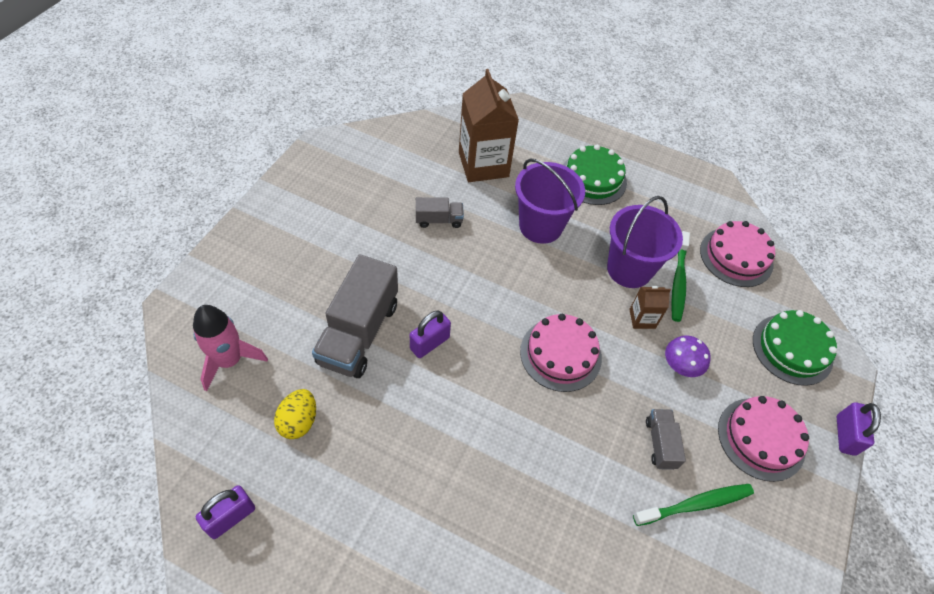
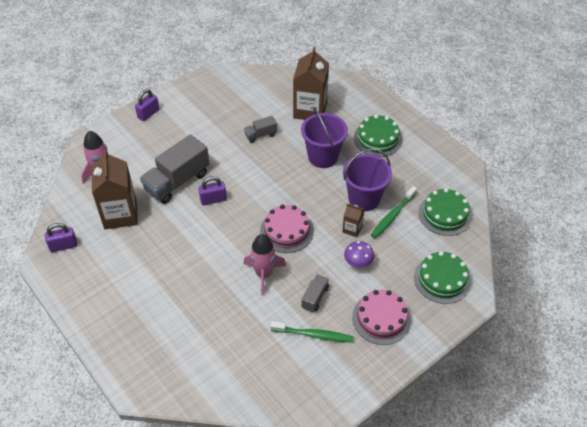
camera: 30 degrees right, 5 degrees down
yellow egg [274,389,316,439] -> brown carton [92,150,138,229]
grey truck [416,197,464,228] -> grey truck turned 135 degrees clockwise [244,116,277,143]
pink cake [700,221,775,287] -> green cake [419,188,472,236]
purple padlock [837,402,881,456] -> purple padlock moved to [135,89,159,121]
none -> pink rocket [244,234,286,295]

